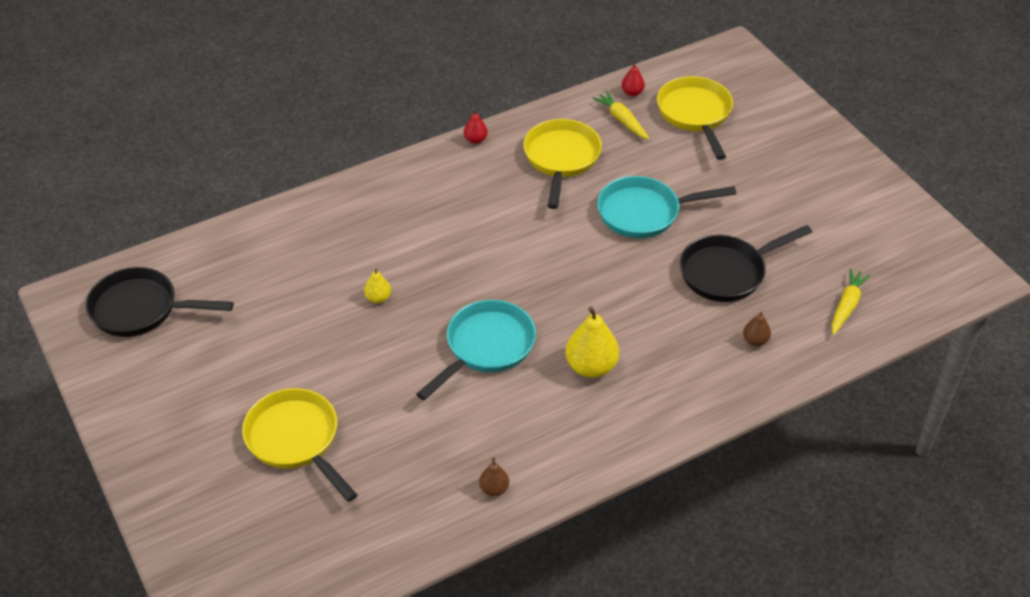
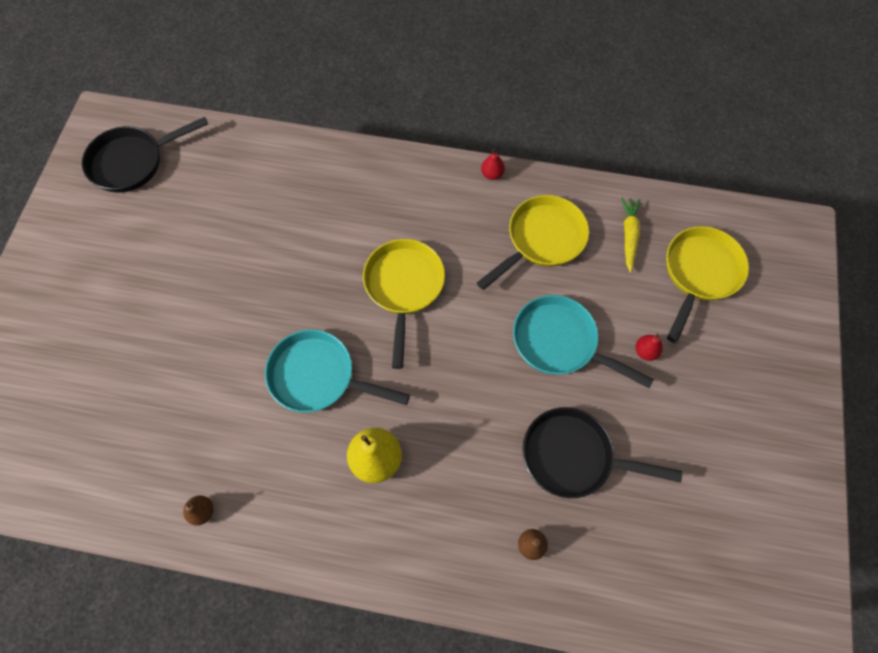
camera: 40 degrees right, 20 degrees up
black pan [86,267,234,337] -> black pan turned 75 degrees counterclockwise [82,117,208,193]
yellow pan [242,388,357,502] -> yellow pan moved to [363,239,445,369]
yellow pear [364,268,391,303] -> none
turquoise pan [416,300,536,400] -> turquoise pan turned 150 degrees counterclockwise [265,329,410,413]
red pear [622,61,645,96] -> red pear moved to [636,333,663,361]
yellow carrot [832,268,871,335] -> none

